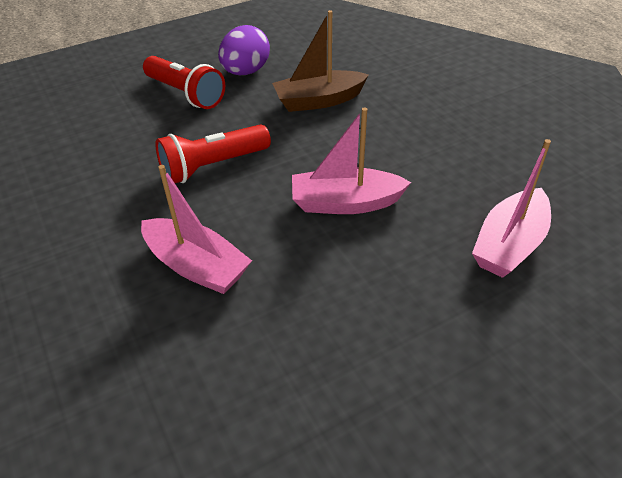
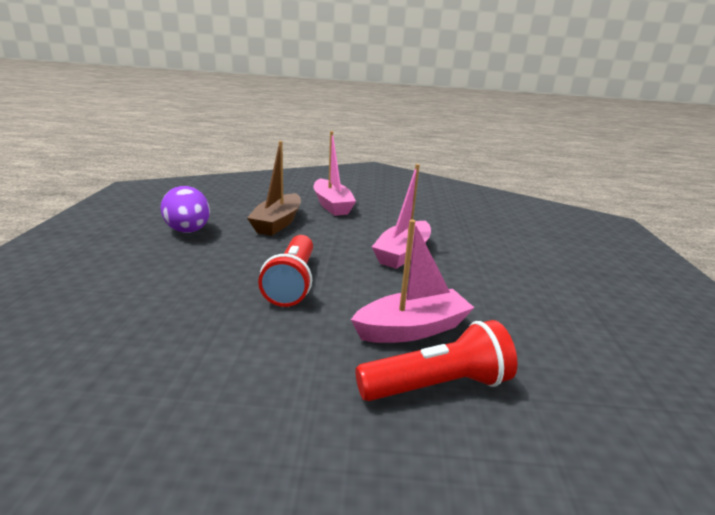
camera: 60 degrees left, 20 degrees down
red flashlight [143,56,225,109] -> red flashlight moved to [355,320,518,401]
pink boat [472,139,551,278] -> pink boat moved to [314,131,356,216]

